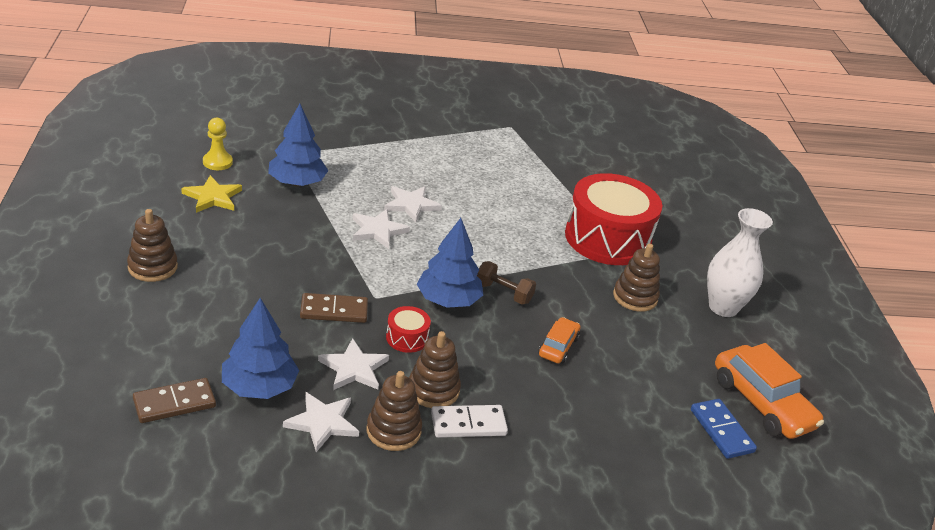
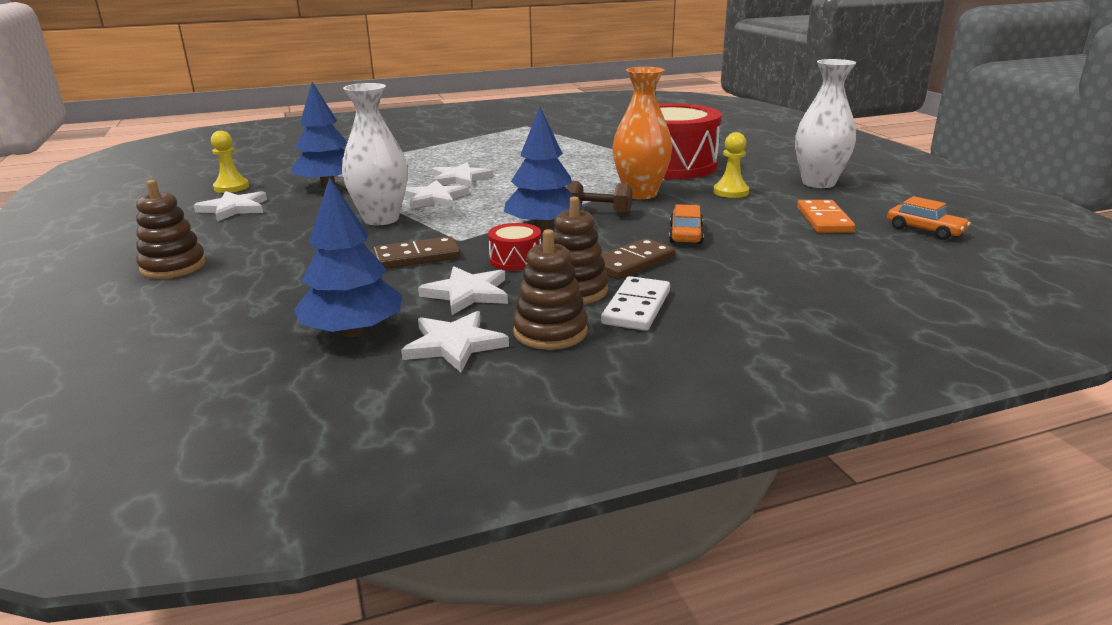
camera: 10 degrees left, 10 degrees down
brown domino [133,378,216,423] -> brown domino moved to [601,238,675,279]
yellow star [181,175,242,213] -> white star [194,191,267,221]
white domino [431,405,508,438] -> white domino turned 45 degrees counterclockwise [601,276,670,331]
brown stacking toy [613,243,660,312] -> yellow pawn [713,132,749,198]
blue domino [691,399,757,459] -> none
orange car [715,343,824,439] -> orange car [887,196,971,240], size x0.54
none -> white vase [342,83,407,225]
none -> orange vase [612,67,672,199]
none -> orange domino [797,200,855,233]

